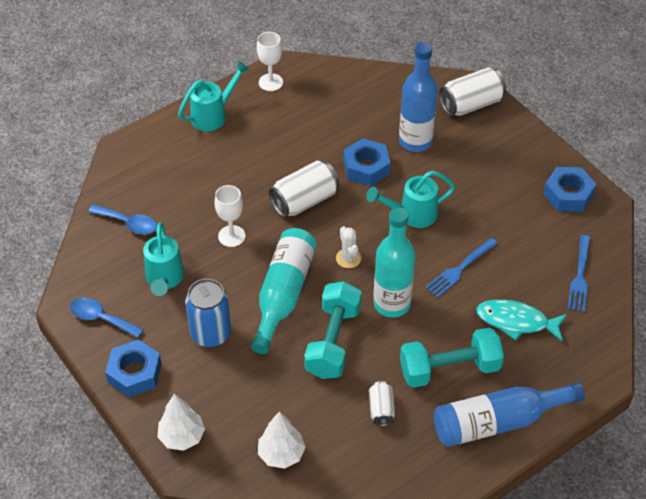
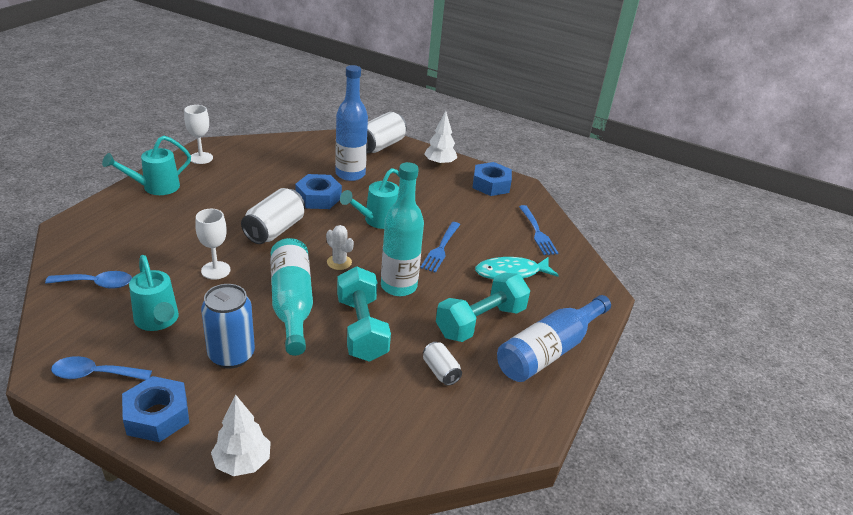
camera: 30 degrees left, 15 degrees down
turquoise watering can [178,61,250,131] -> turquoise watering can turned 150 degrees counterclockwise [102,136,191,195]
white tree [258,412,306,469] -> white tree moved to [424,111,457,166]

